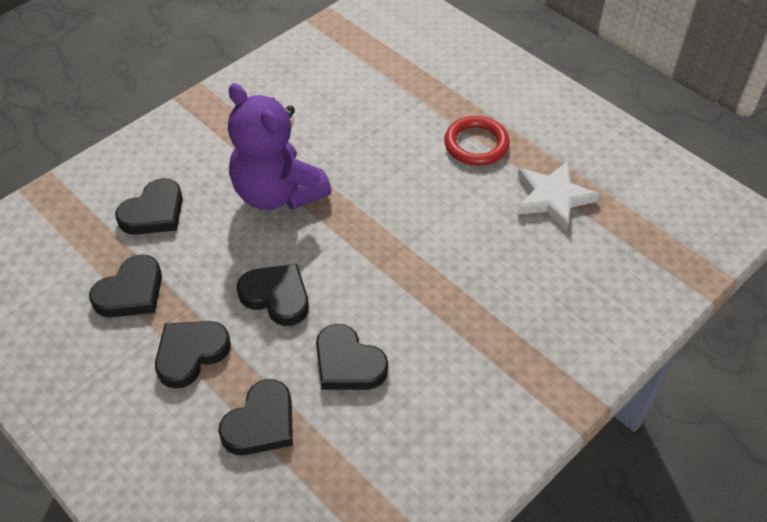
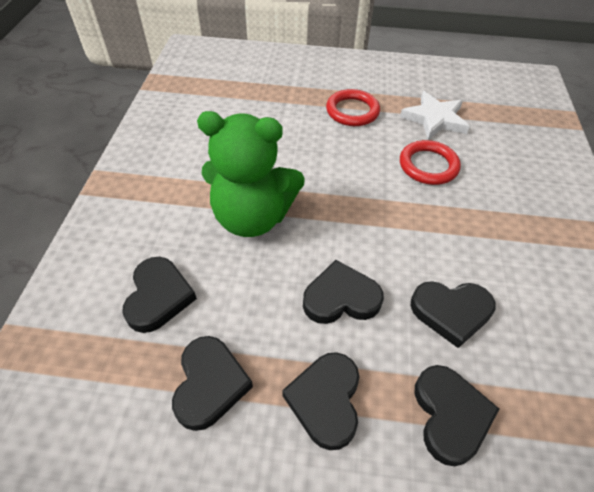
camera: 40 degrees left, 0 degrees up
purple teddy bear [228,83,332,210] -> green teddy bear [197,111,305,237]
none -> red ring [400,140,461,185]

